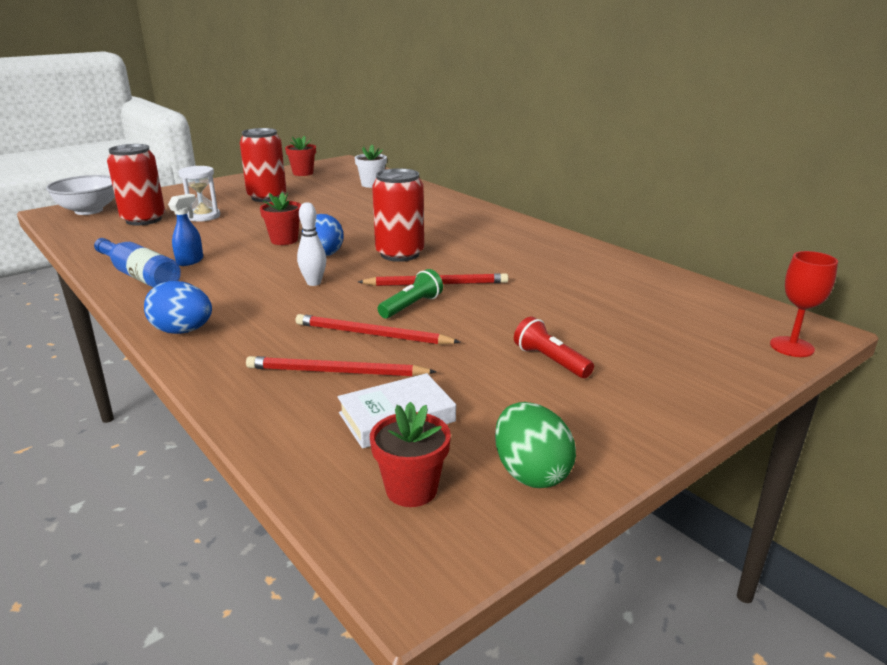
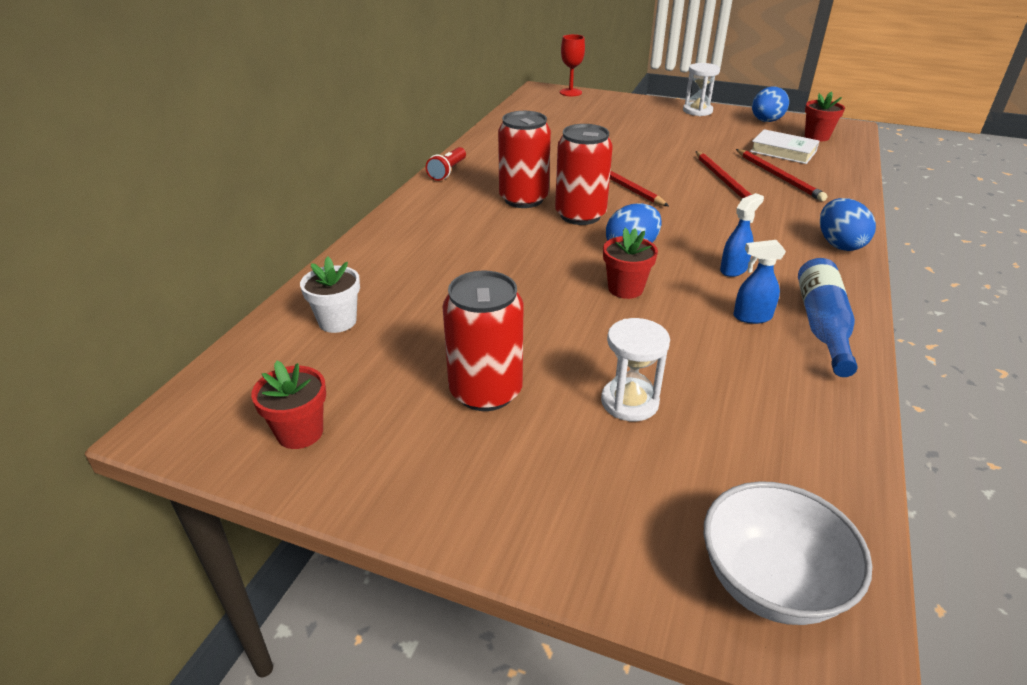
camera: 120 degrees left, 10 degrees up
red can [107,144,165,225] -> red can moved to [498,111,551,208]
white bowling pin [297,202,326,286] -> none
green flashlight [378,269,443,318] -> none
green egg [495,402,576,488] -> blue egg [752,86,789,122]
red flashlight [514,317,594,378] -> red flashlight moved to [426,147,466,181]
none -> white hourglass [683,63,720,116]
none -> blue spray bottle [720,193,764,277]

